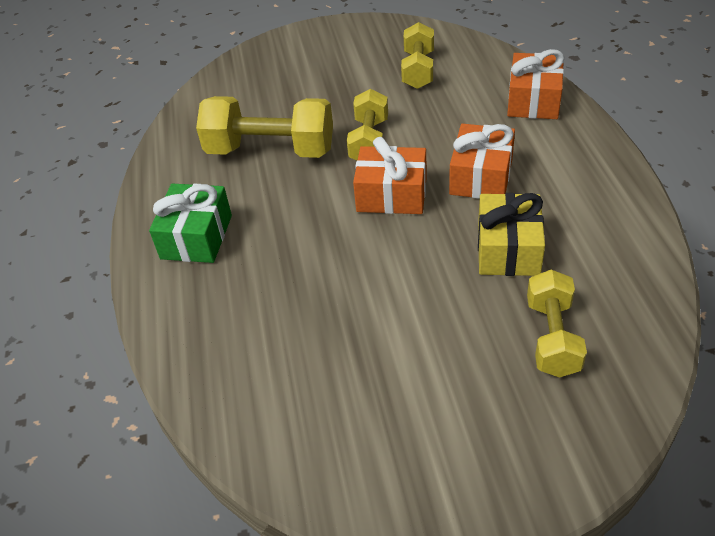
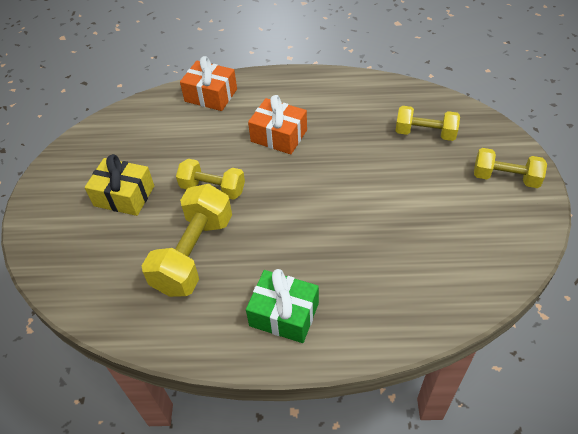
camera: 80 degrees left, 5 degrees up
orange gift [353,137,427,214] -> none
yellow dumbbell [401,22,434,89] -> yellow dumbbell moved to [474,148,547,188]
yellow gift [478,193,545,276] -> yellow gift moved to [85,154,154,216]

